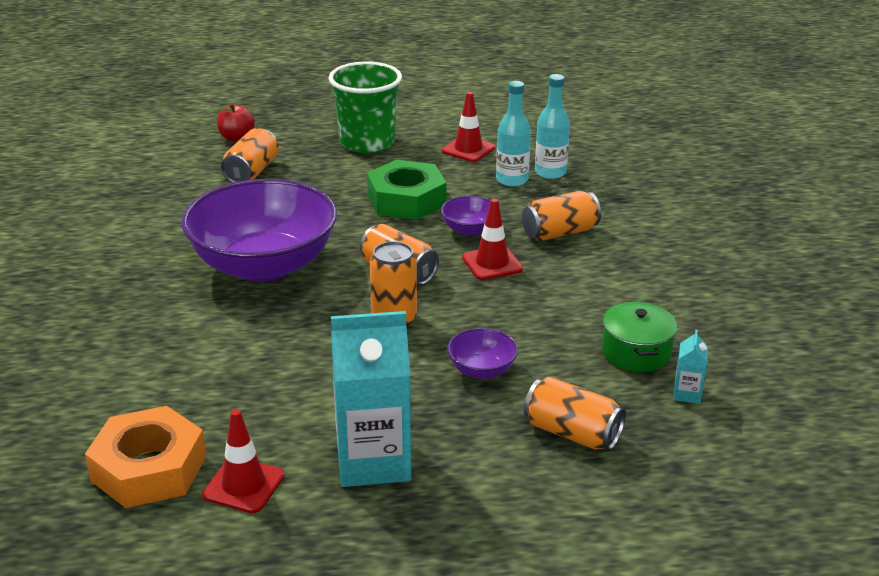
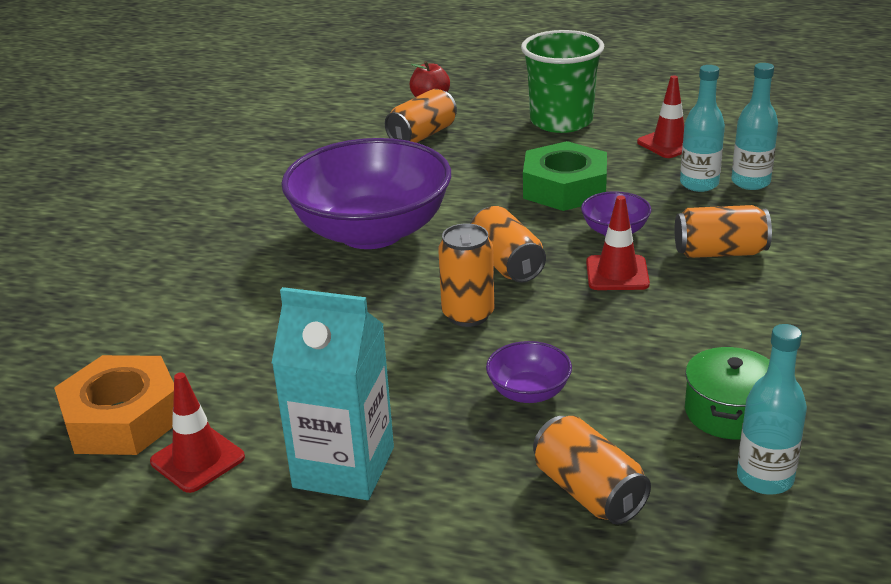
camera: 25 degrees right, 0 degrees up
turquoise carton [673,329,708,404] -> turquoise bottle [737,324,807,495]

